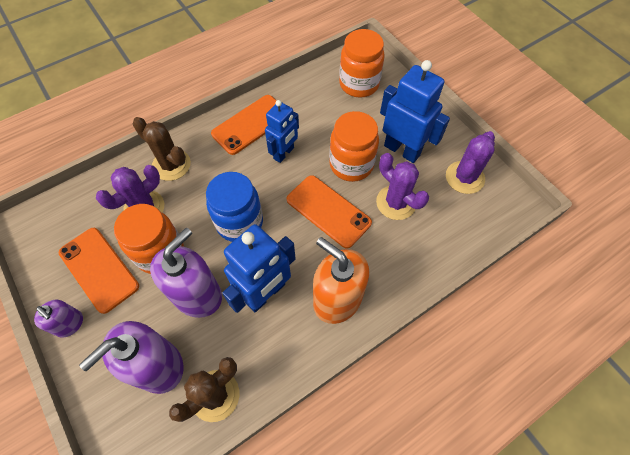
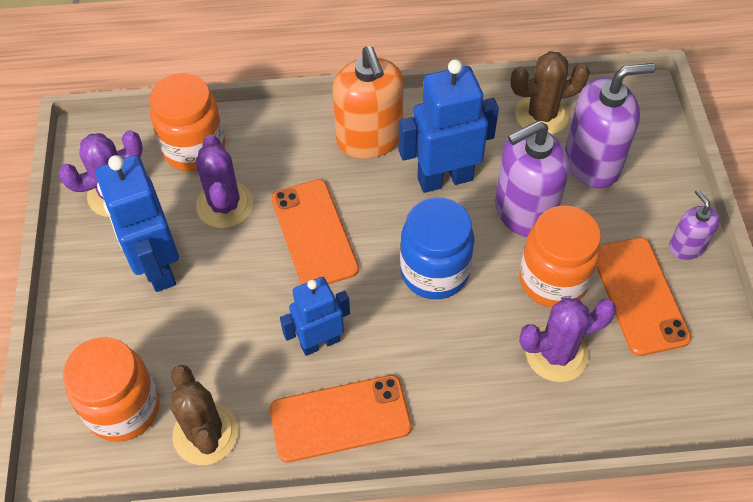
camera: 150 degrees left, 5 degrees down
brown cactus [132,117,191,181] -> brown cactus moved to [171,365,238,465]
orange jar [329,111,379,182] -> orange jar moved to [150,73,225,172]

